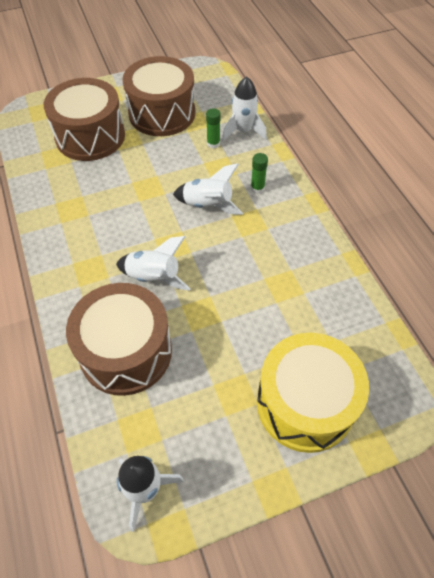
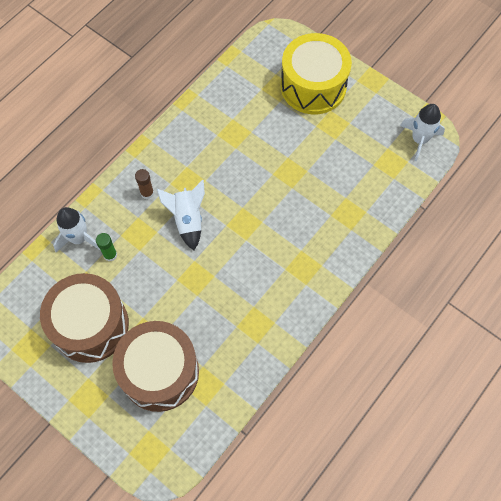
camera: 120 degrees left, 10 degrees up
brown drum [66,283,172,396] -> none
white rocket [116,236,191,291] -> none
green glue stick [251,153,268,194] -> brown glue stick [135,169,154,199]

